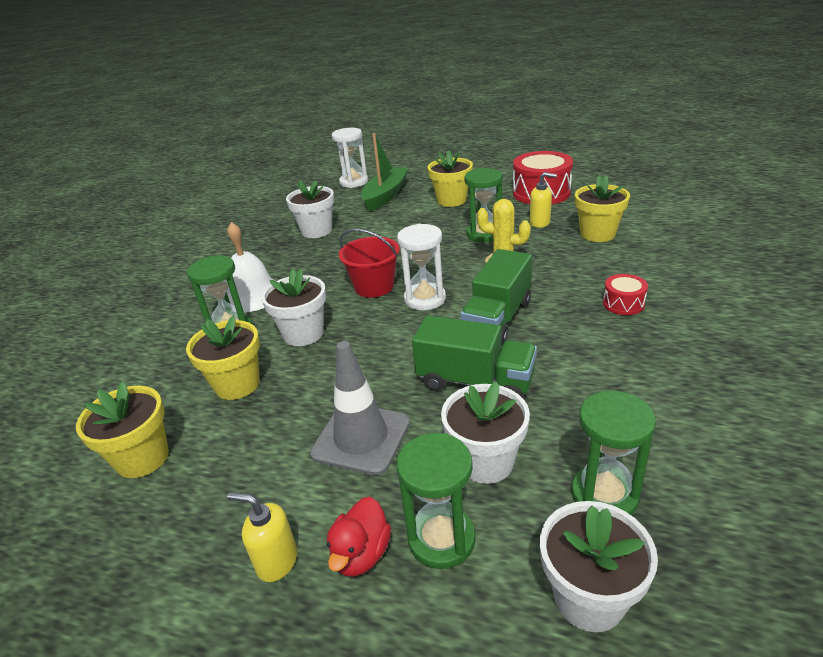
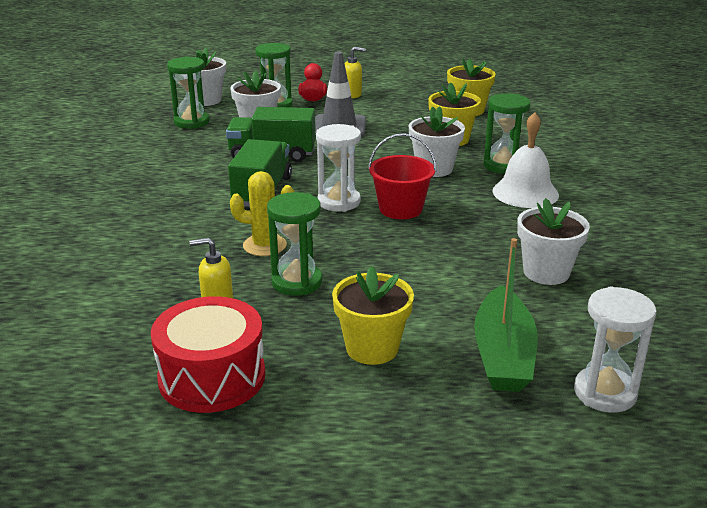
camera: 160 degrees right, 5 degrees down
yellow flower pot [575,175,630,242] -> none
red drum [603,274,648,315] -> none

